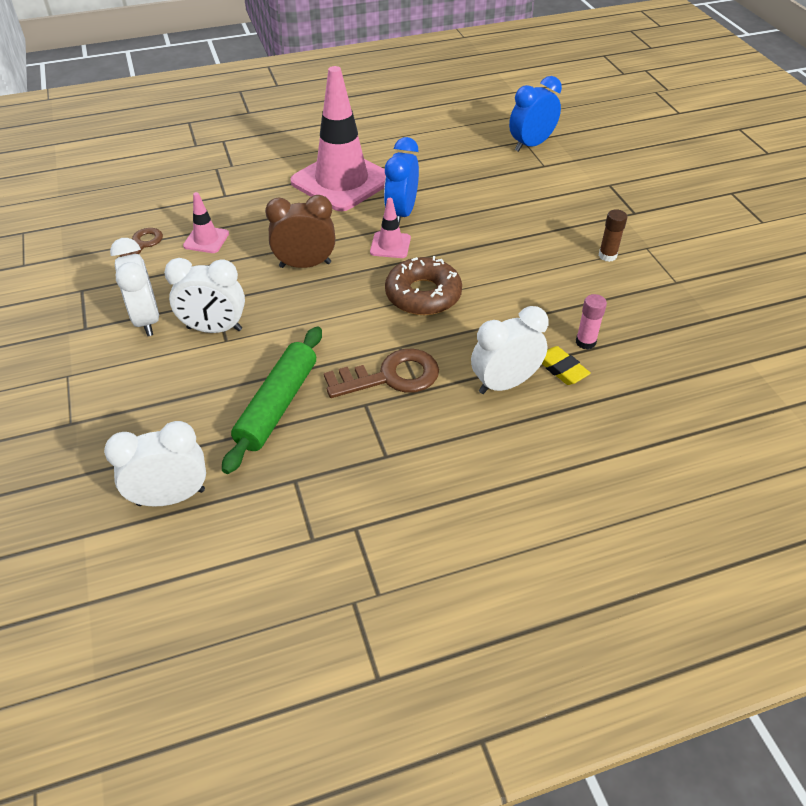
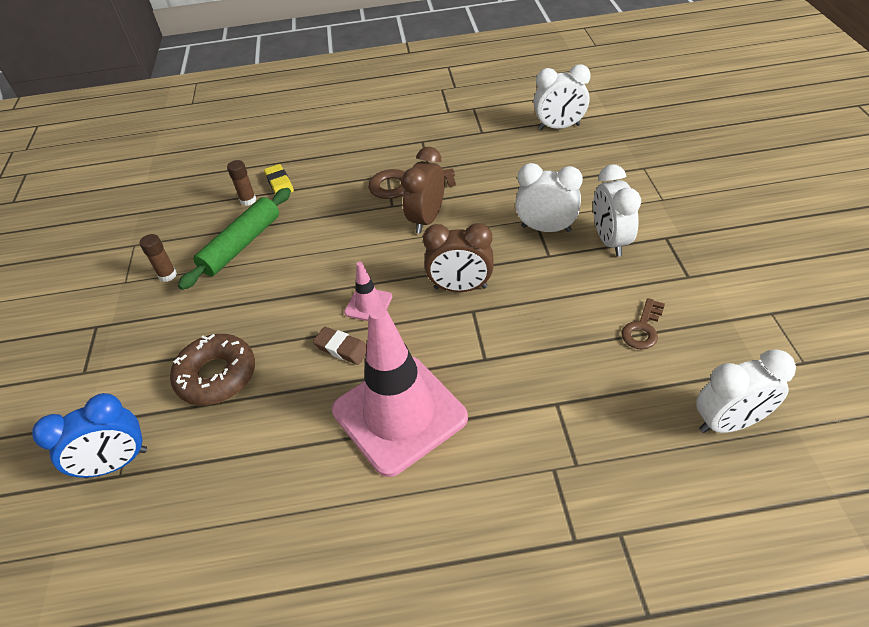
camera: 165 degrees left, 0 degrees up
pink traffic cone [183,192,229,253] -> none
green rolling pin [222,326,322,474] -> green rolling pin moved to [178,188,291,290]
blue clock [384,137,419,224] -> brown eraser [313,327,367,365]
brown donut [385,256,462,315] -> brown donut moved to [170,334,255,405]
white clock [471,306,548,394] -> white clock moved to [696,349,796,433]
pink glue stick [576,294,607,350] -> brown glue stick [227,160,256,206]
none -> brown clock [401,147,445,233]

